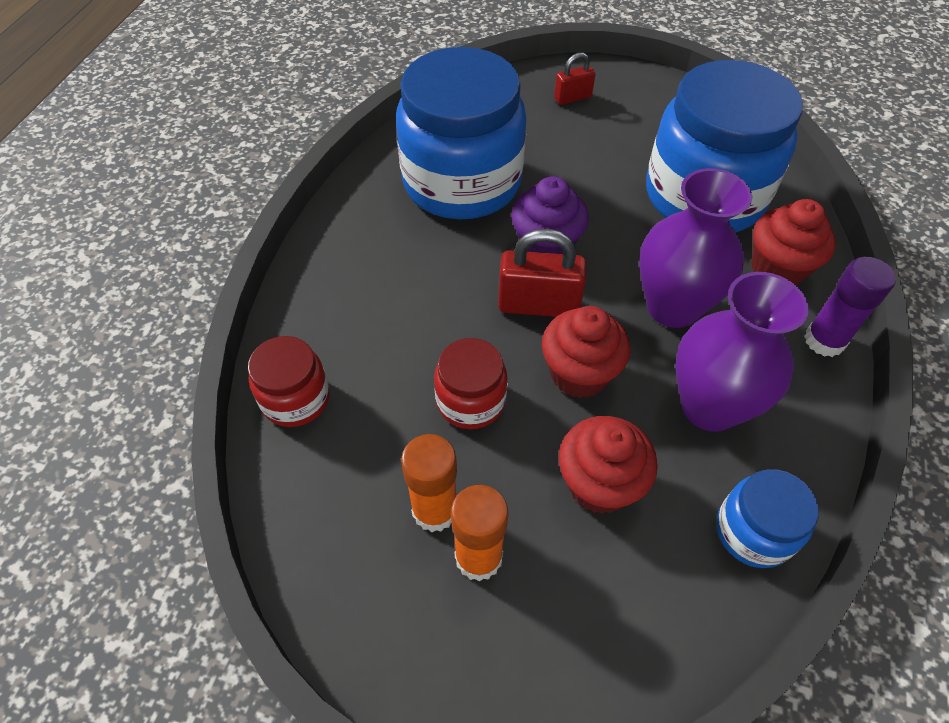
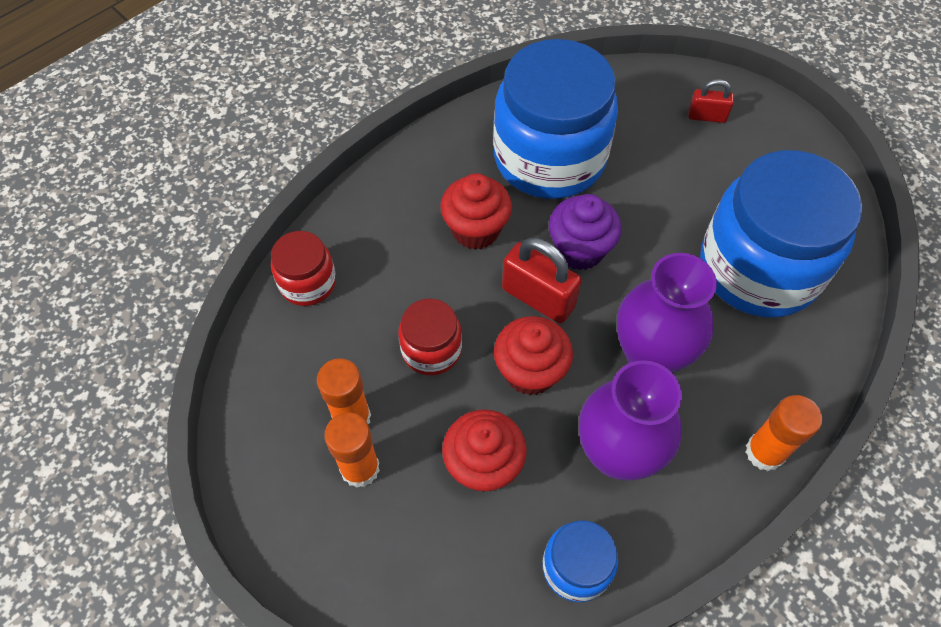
camera: 30 degrees right, 5 degrees up
red cupcake [751,199,836,286] -> red cupcake moved to [440,173,512,250]
purple glue stick [804,257,896,357] -> orange glue stick [746,395,822,471]

